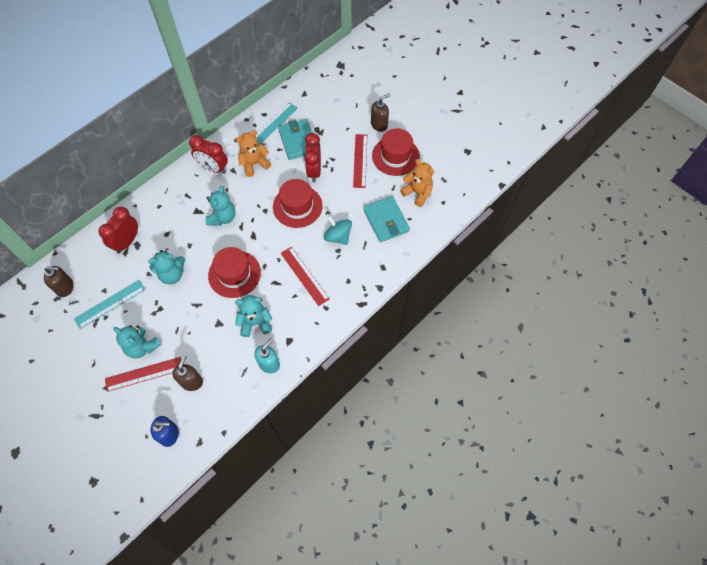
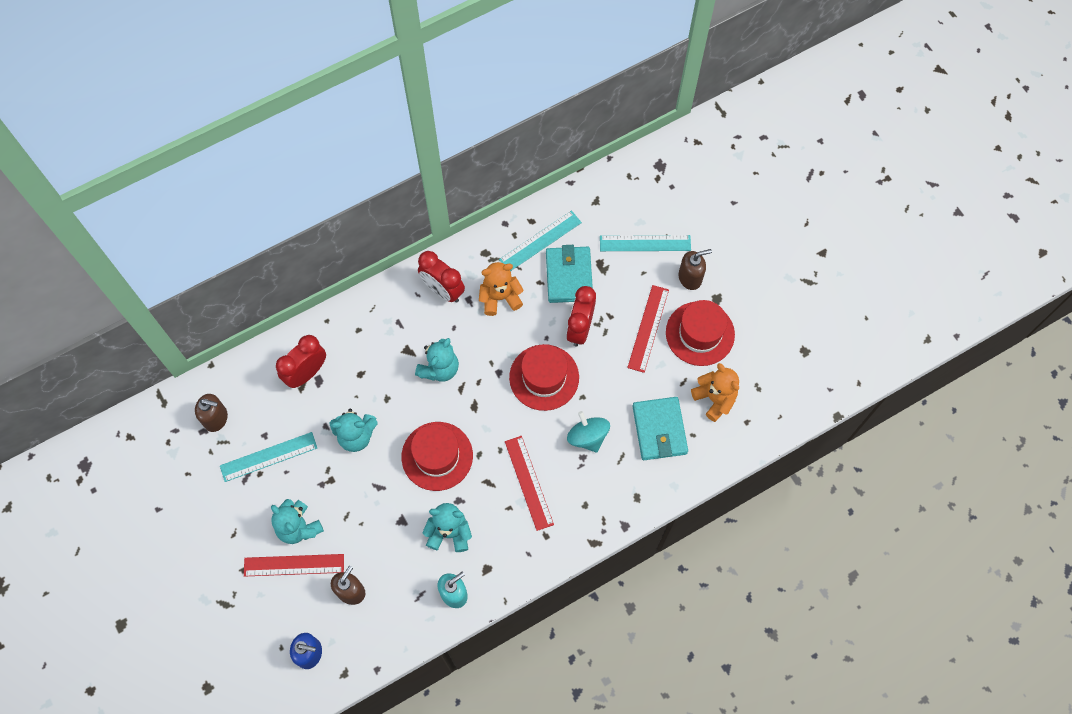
camera: 15 degrees right, 5 degrees up
none -> turquoise ruler [600,235,691,251]

